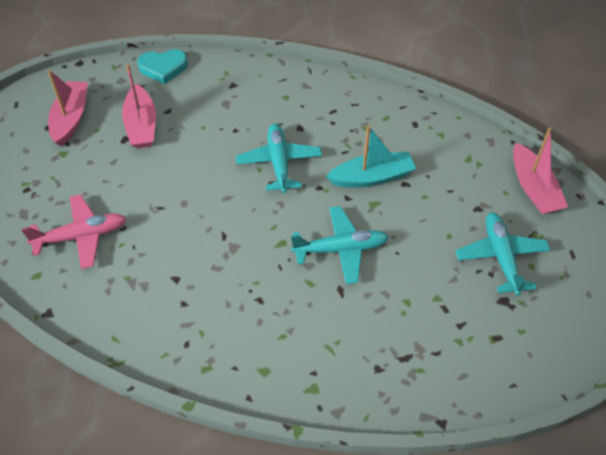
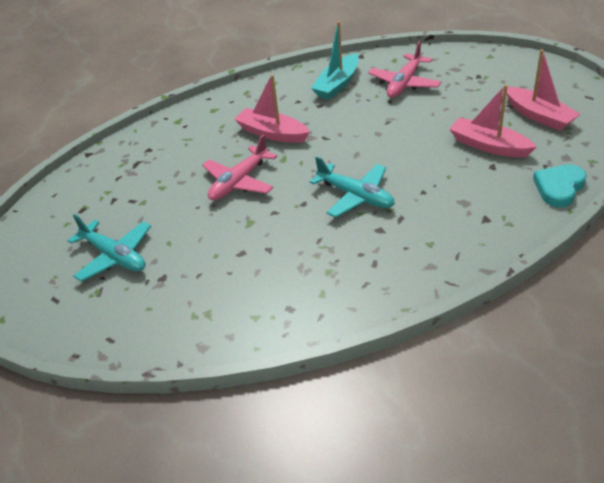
camera: 140 degrees right, 10 degrees down
turquoise plane [291,206,389,284] -> pink plane [202,134,277,201]
turquoise boat [326,125,416,188] -> turquoise boat moved to [311,21,359,100]
pink boat [513,128,568,214] -> pink boat moved to [234,75,310,143]

